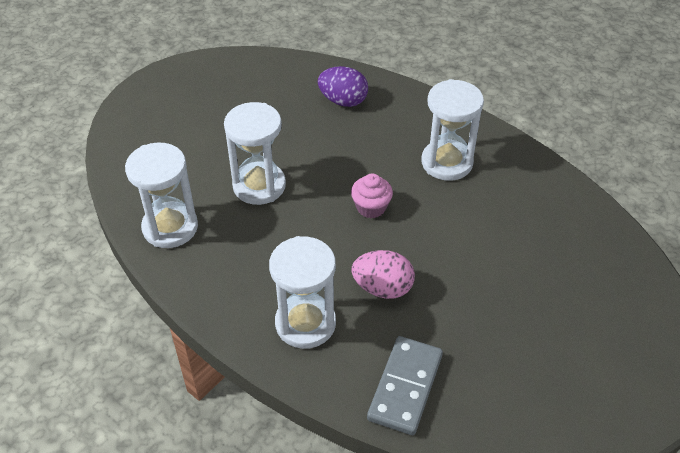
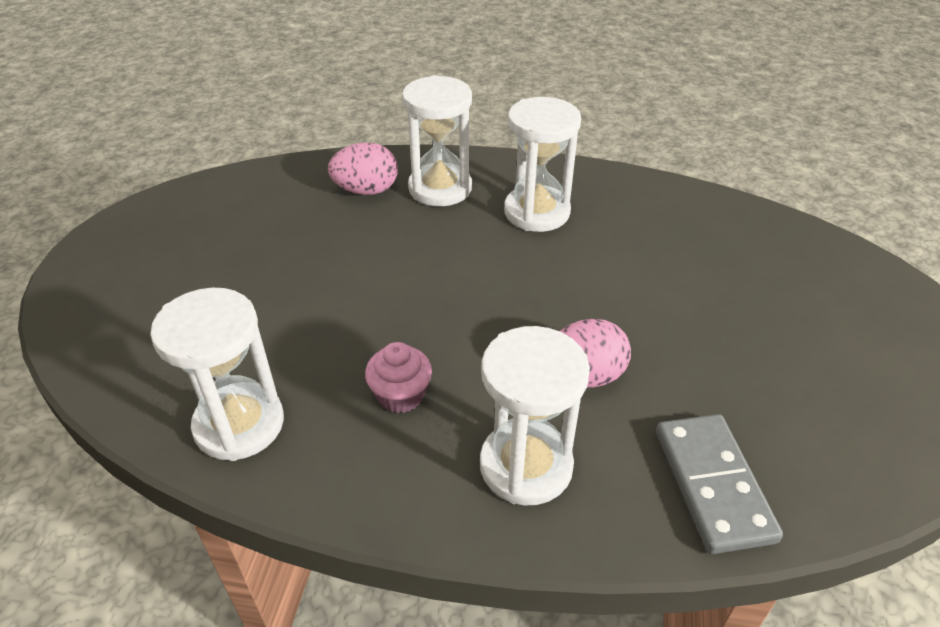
camera: 30 degrees left, 5 degrees down
white hourglass [224,102,286,205] -> white hourglass moved to [402,75,472,206]
purple egg [318,66,368,107] -> pink egg [328,142,398,195]
pink cupcake [351,174,393,218] -> pink cupcake moved to [365,342,432,413]

